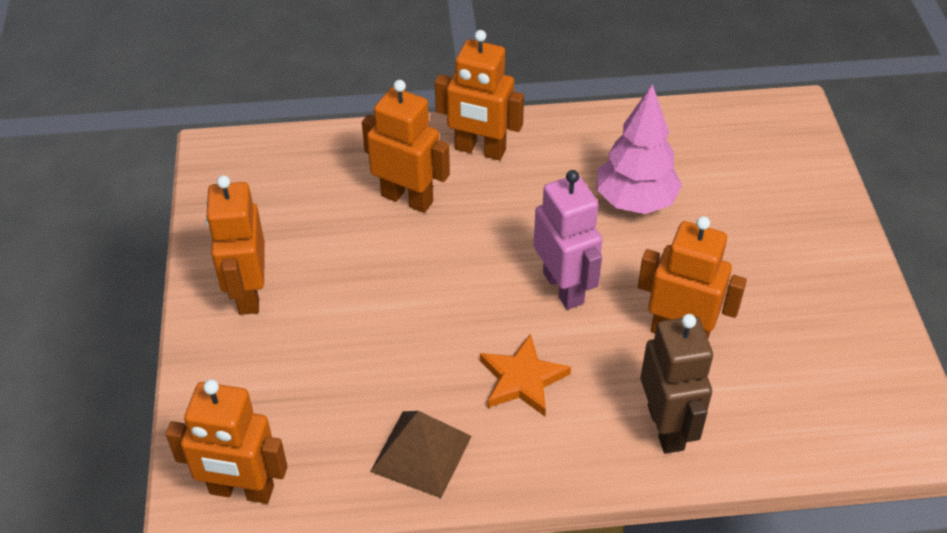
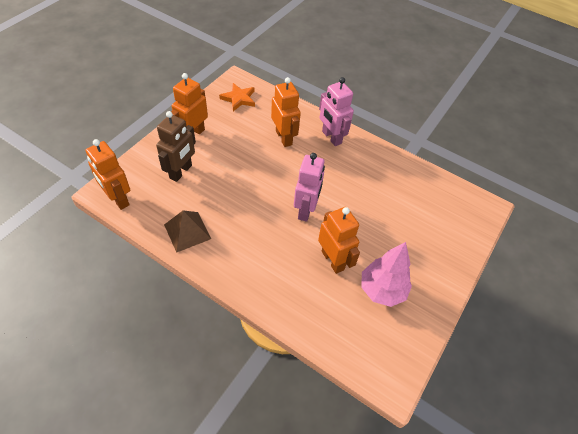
camera: 35 degrees right, 5 degrees up
orange robot [435,30,524,160] -> pink robot [319,77,354,146]
orange star [480,334,571,416] -> orange star moved to [219,83,255,111]
pink tree [596,84,682,214] -> pink tree moved to [361,242,412,307]
brown robot [640,314,713,454] -> brown robot moved to [156,111,196,182]

